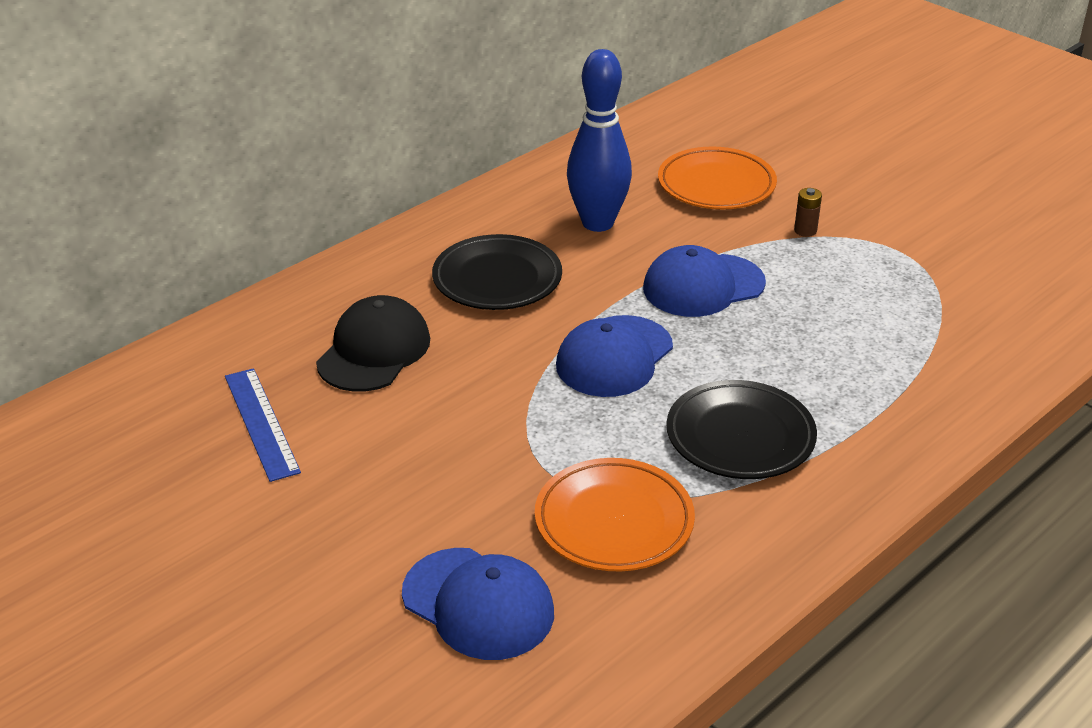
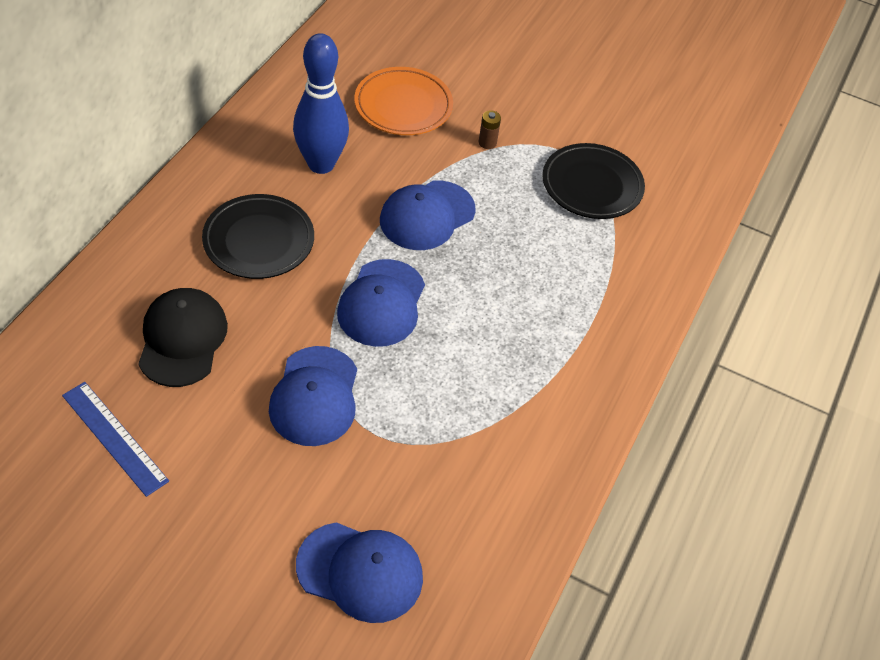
camera: 25 degrees left, 15 degrees up
orange plate [535,458,695,571] -> none
black plate [666,380,817,479] -> black plate moved to [542,143,645,219]
none -> blue cap [269,346,357,446]

